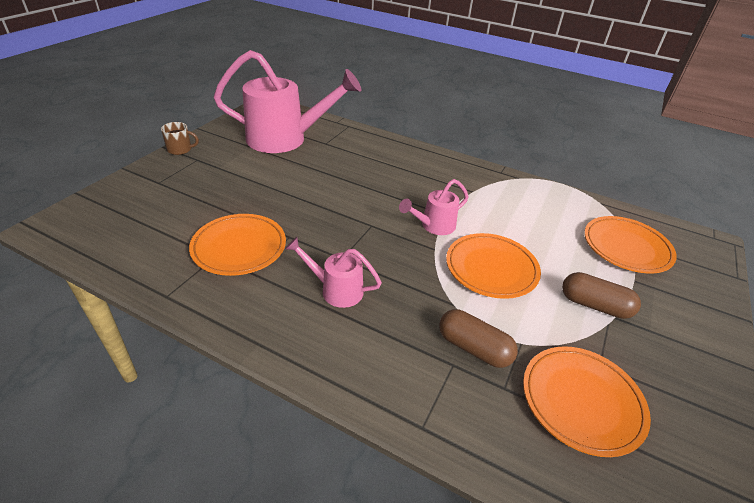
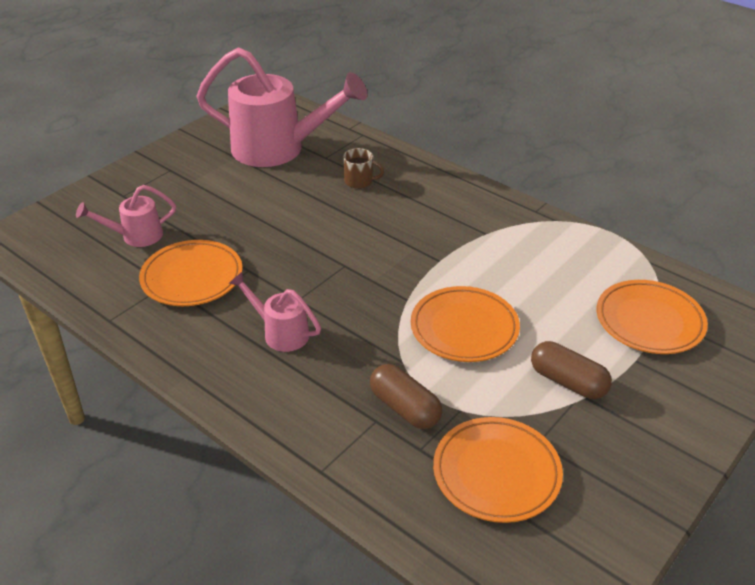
camera: 15 degrees right, 0 degrees up
brown mug [161,122,199,155] -> brown mug moved to [343,148,384,189]
pink watering can [399,179,469,235] -> pink watering can moved to [76,185,176,247]

